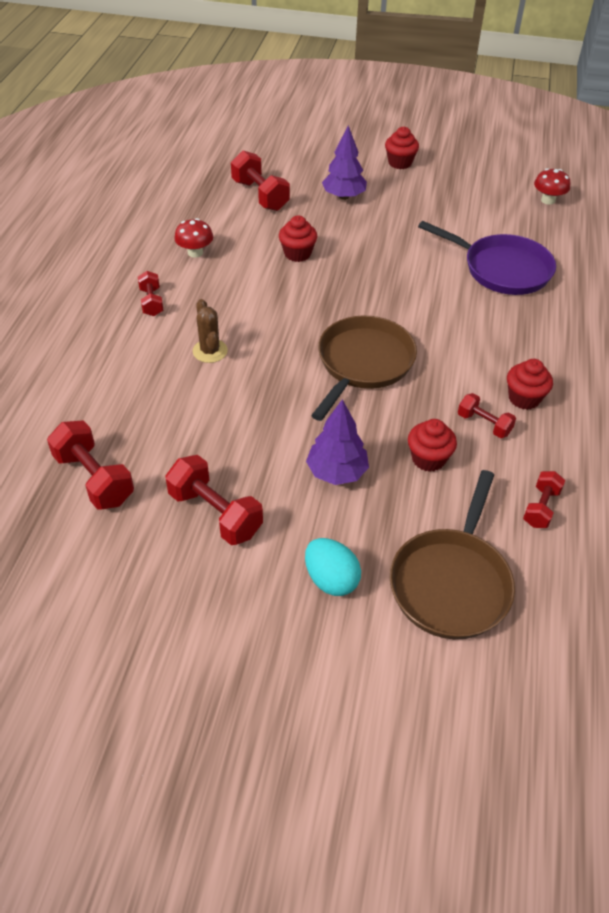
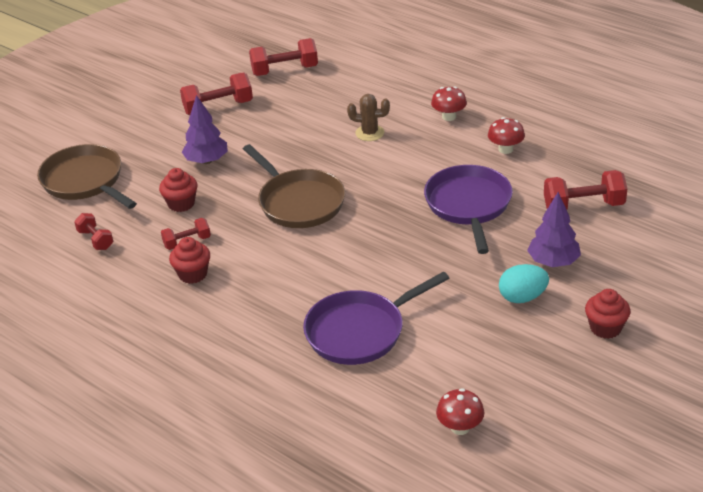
camera: 120 degrees right, 10 degrees down
red dumbbell [138,271,164,316] -> red mushroom [431,86,467,121]
red cupcake [279,215,317,262] -> purple pan [424,165,513,254]
turquoise egg [305,538,361,596] -> turquoise egg moved to [499,264,549,303]

